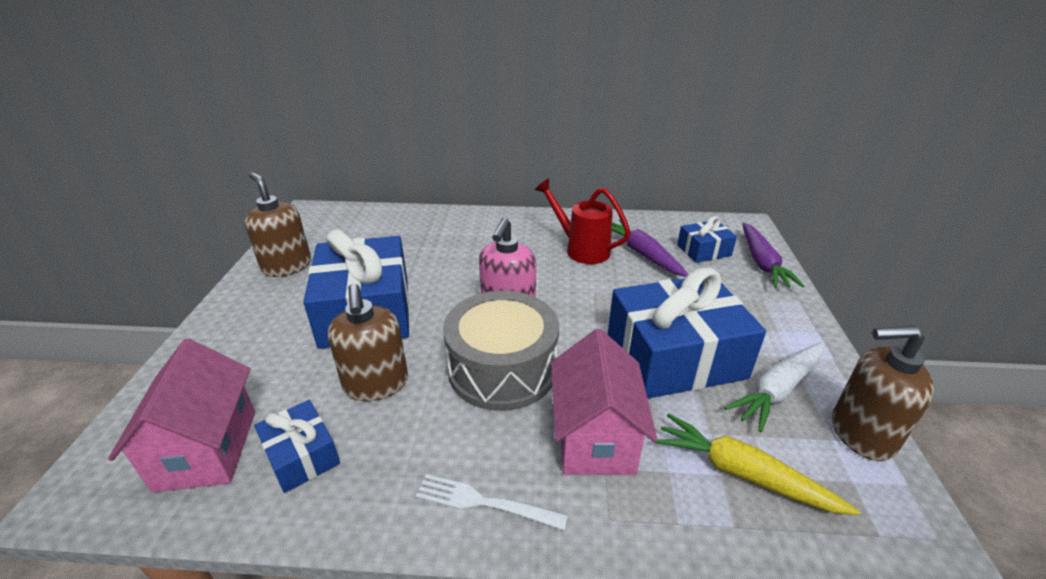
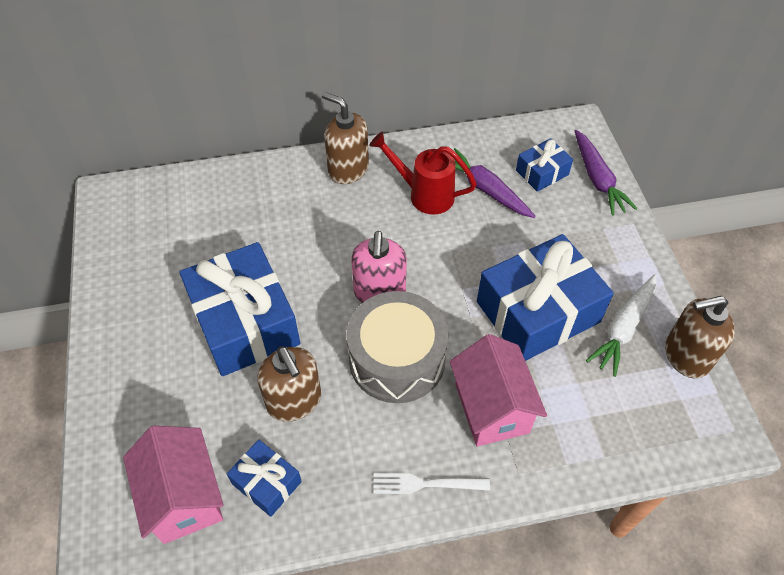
camera: 15 degrees left, 20 degrees up
brown soap dispenser [245,172,311,277] -> brown soap dispenser moved to [322,92,369,184]
yellow carrot [655,413,860,515] -> none

